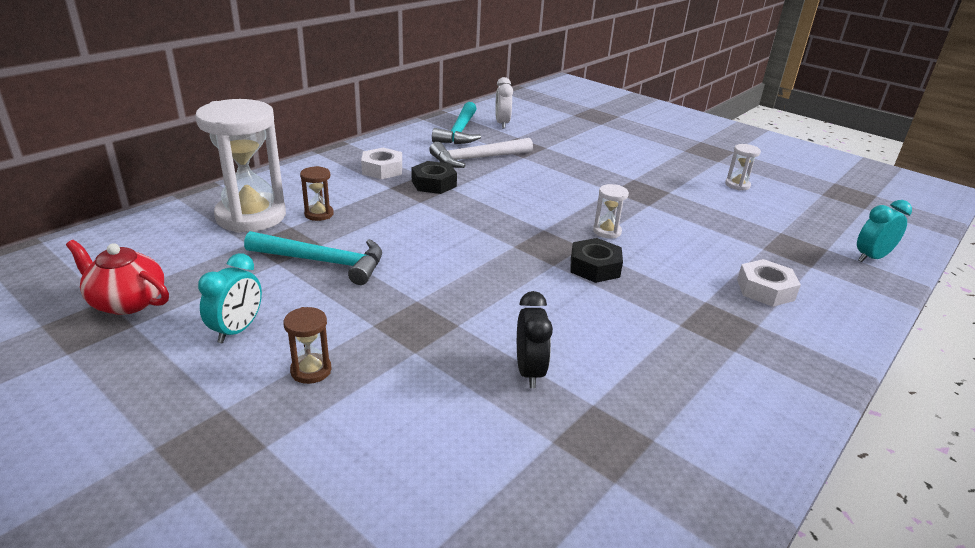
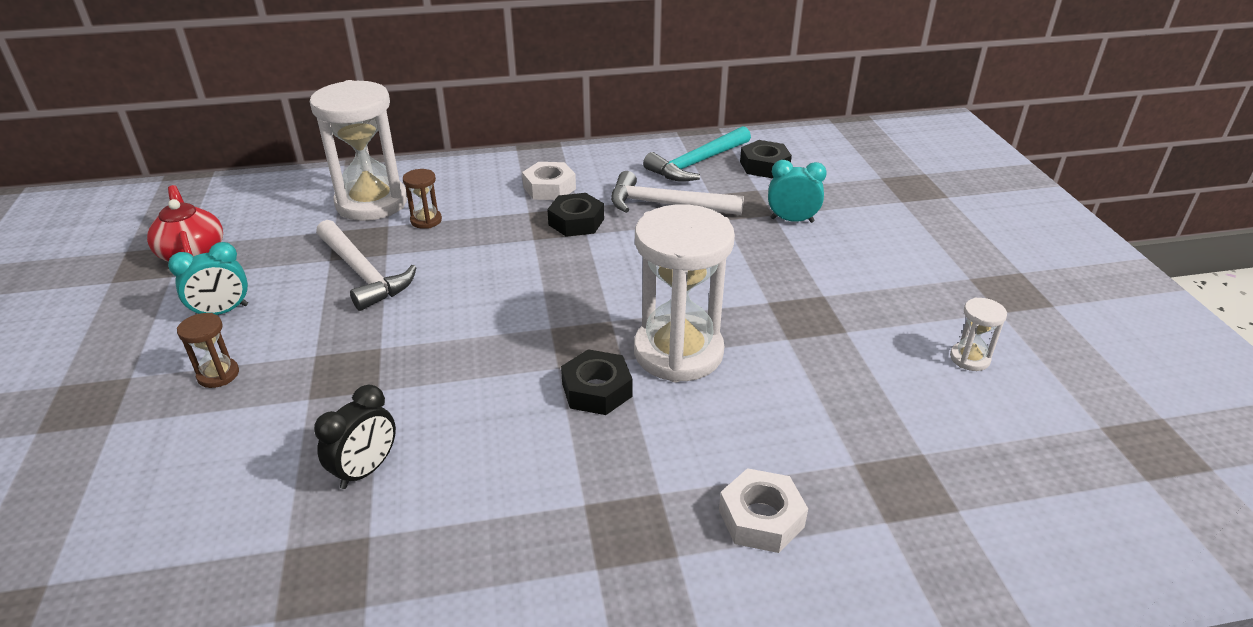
camera: 40 degrees right, 5 degrees up
turquoise hammer [244,231,382,285] -> white hammer [316,220,417,311]
white clock [495,77,513,129] -> black nut [740,140,792,178]
white hourglass [593,184,629,238] -> white hourglass [634,204,735,382], size x2.35
turquoise clock [857,200,912,262] -> turquoise clock moved to [768,160,827,223]

